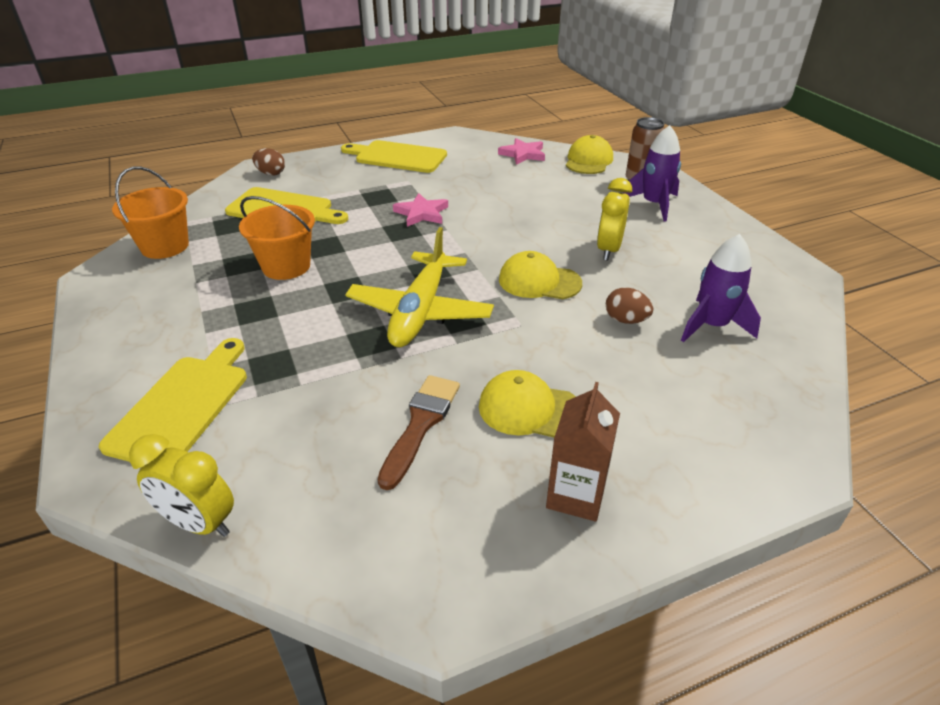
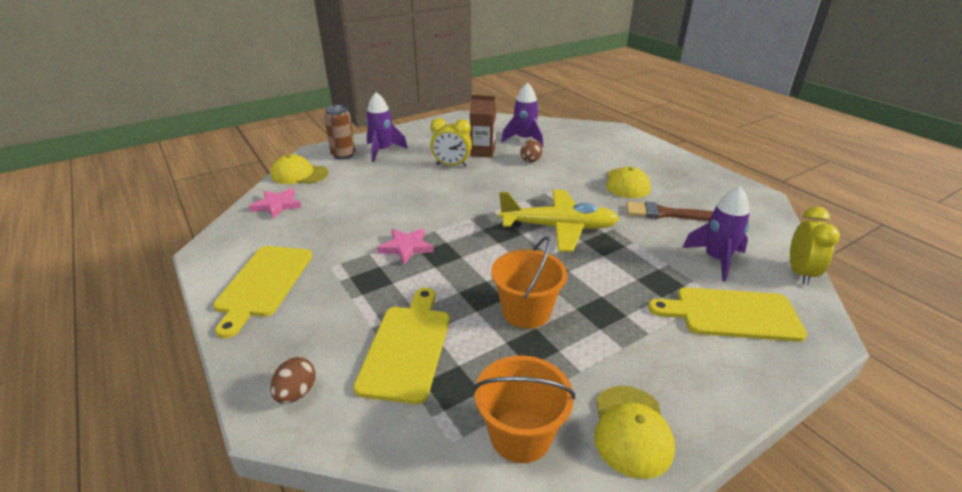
camera: 100 degrees left, 5 degrees down
yellow cap [499,251,582,299] -> yellow cap moved to [594,386,675,479]
brown carton [546,382,620,522] -> brown carton moved to [470,95,496,158]
none -> purple rocket [682,186,750,282]

